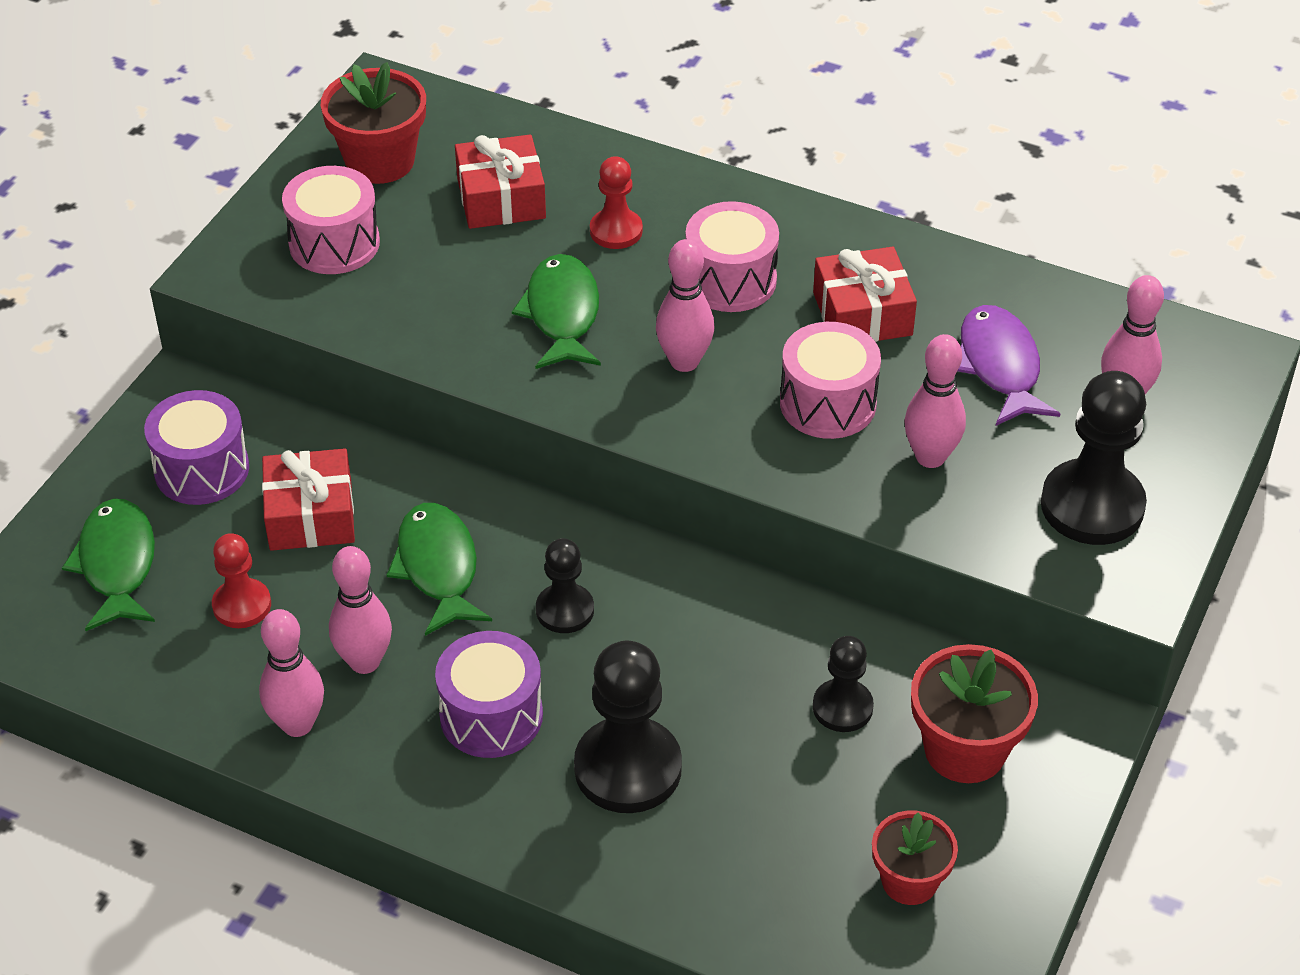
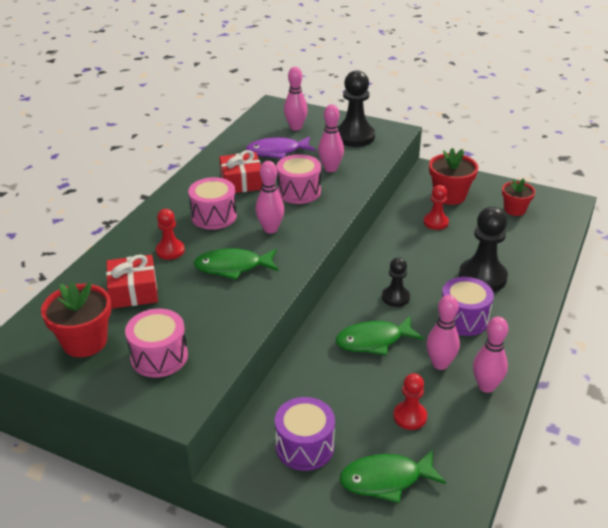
camera: 90 degrees left, 10 degrees down
red gift [262,448,355,551] -> none
black pawn [813,636,874,732] -> red pawn [424,185,449,230]

